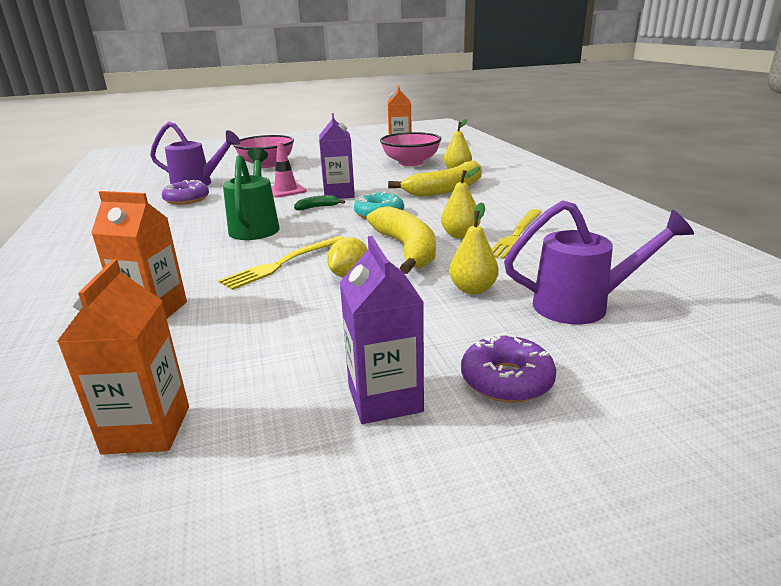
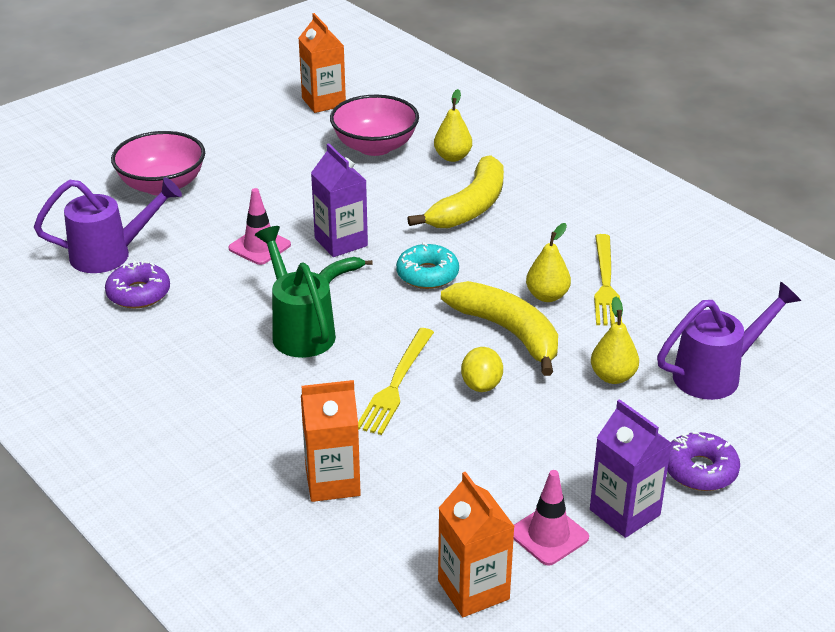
camera: 25 degrees left, 10 degrees up
none -> pink traffic cone [513,470,589,566]

